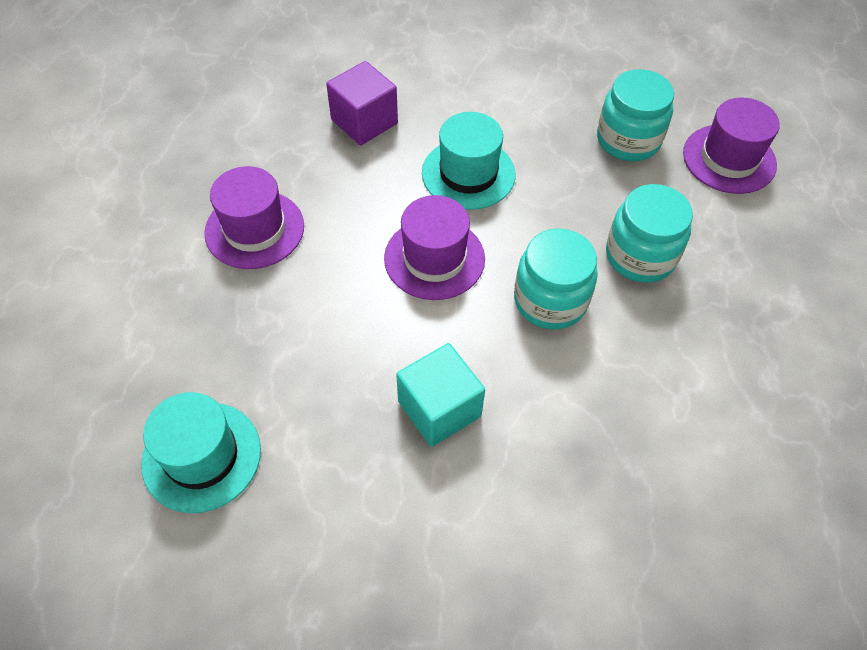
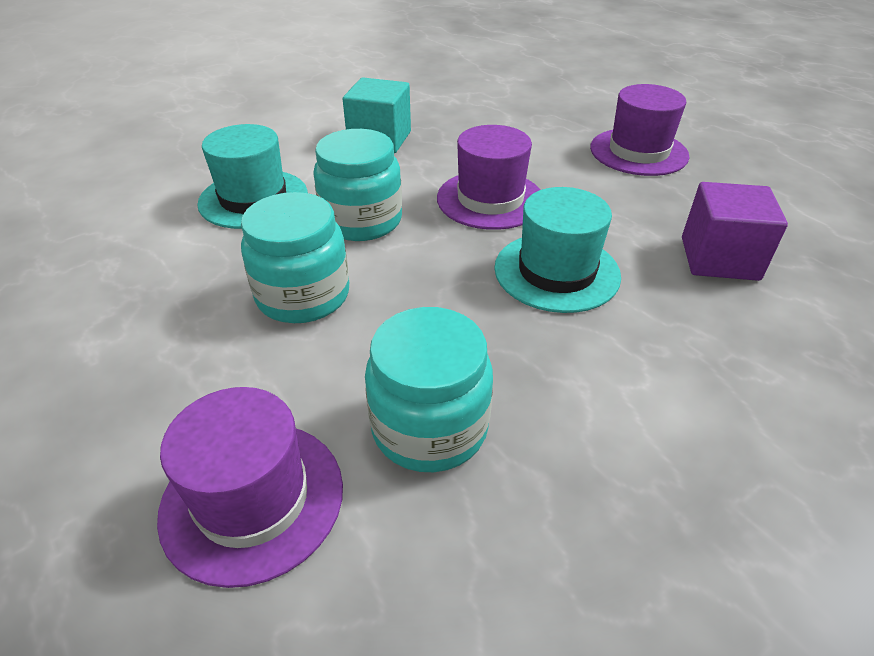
camera: 140 degrees right, 15 degrees down
turquoise hat [141,392,261,513] -> turquoise hat moved to [197,124,308,229]

